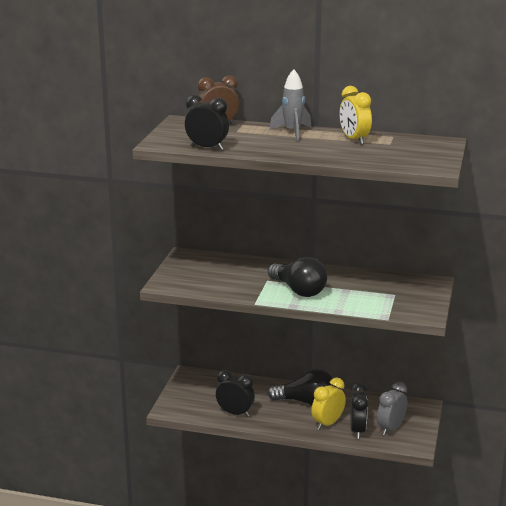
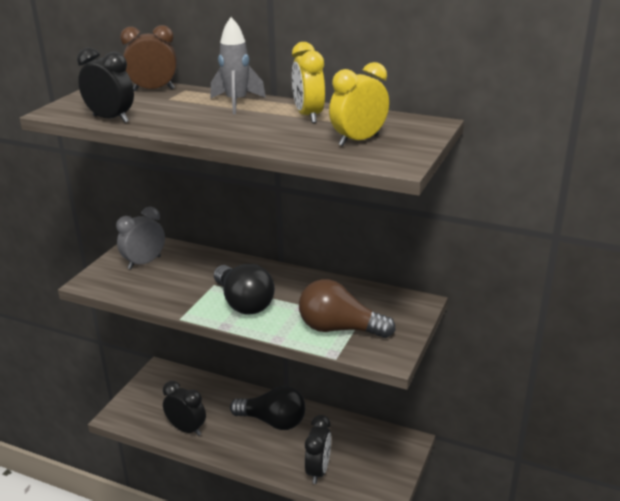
camera: 10 degrees right, 5 degrees up
yellow clock [311,377,346,430] -> yellow clock moved to [329,62,389,146]
grey clock [377,382,407,435] -> grey clock moved to [116,207,165,269]
none -> brown light bulb [299,279,396,338]

